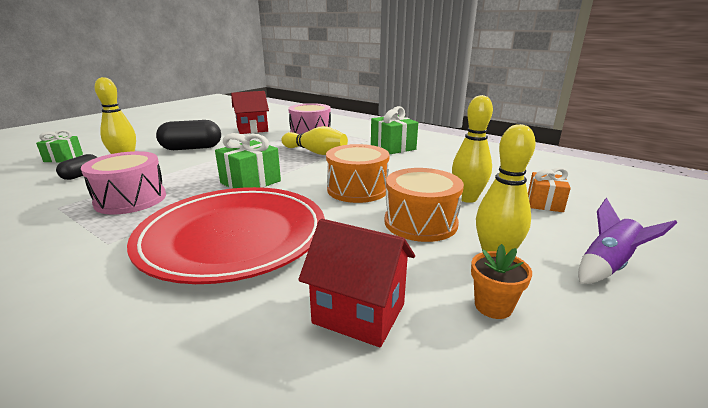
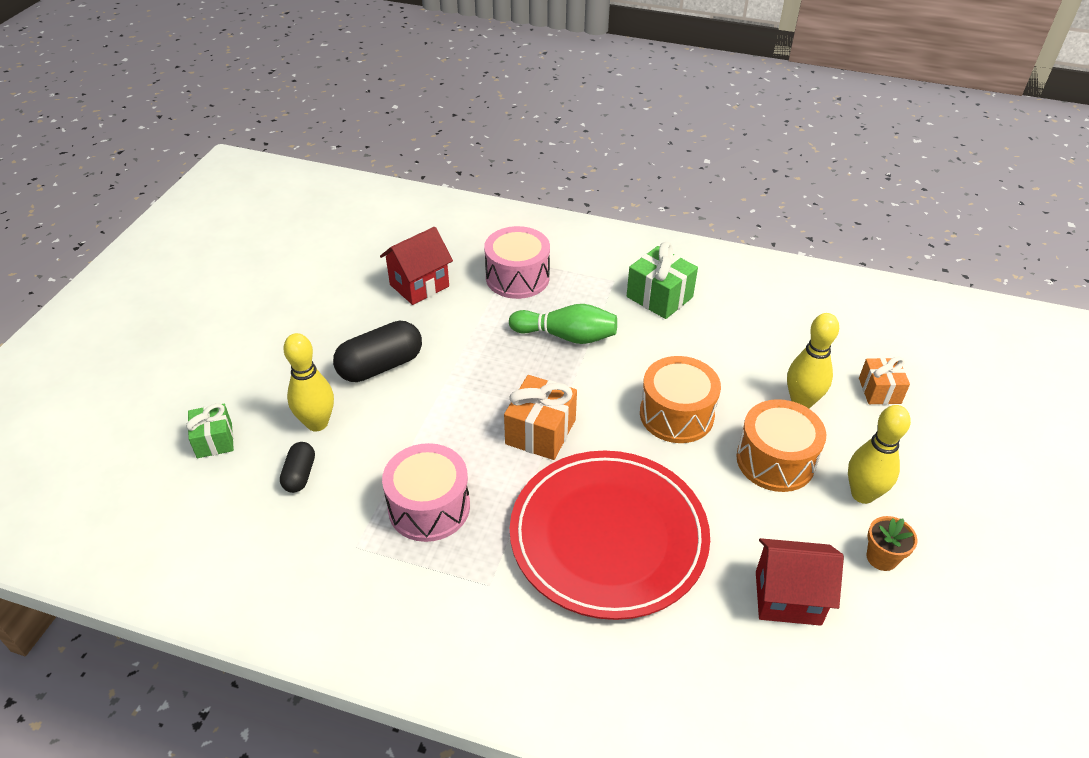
camera: 20 degrees left, 20 degrees up
green gift [215,133,281,189] -> orange gift [504,375,577,460]
yellow bowling pin [281,126,348,155] -> green bowling pin [509,304,617,344]
purple rocket [578,198,677,284] -> none

